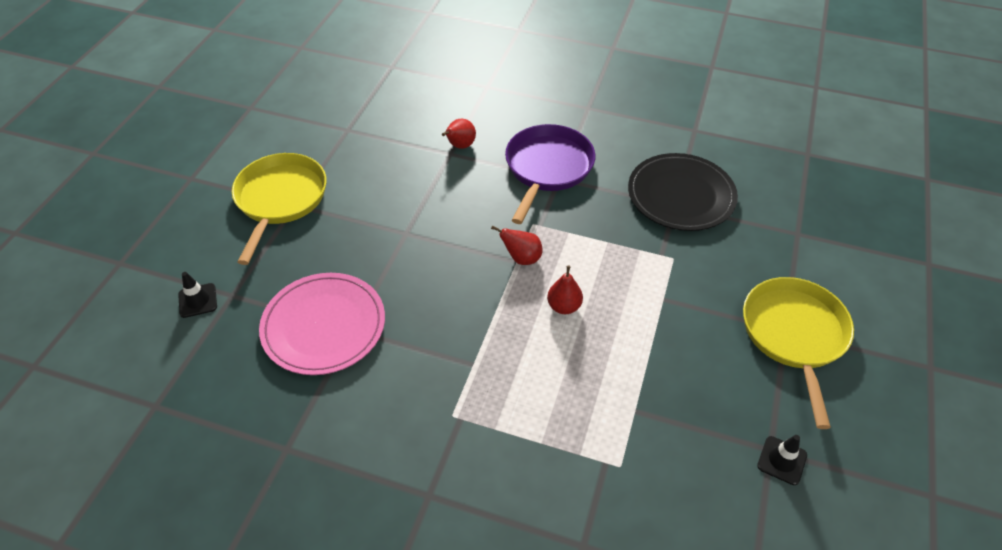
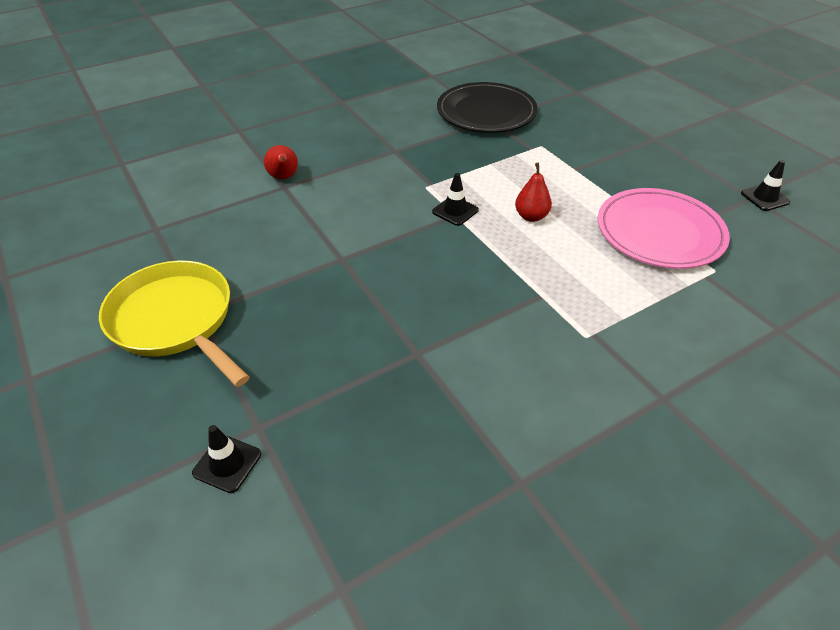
camera: 50 degrees left, 5 degrees down
pink plate [259,273,385,375] -> pink plate moved to [598,188,730,269]
red pear [491,226,542,265] -> black traffic cone [432,173,479,226]
purple pan [505,124,595,224] -> none
yellow pan [743,277,854,429] -> none

